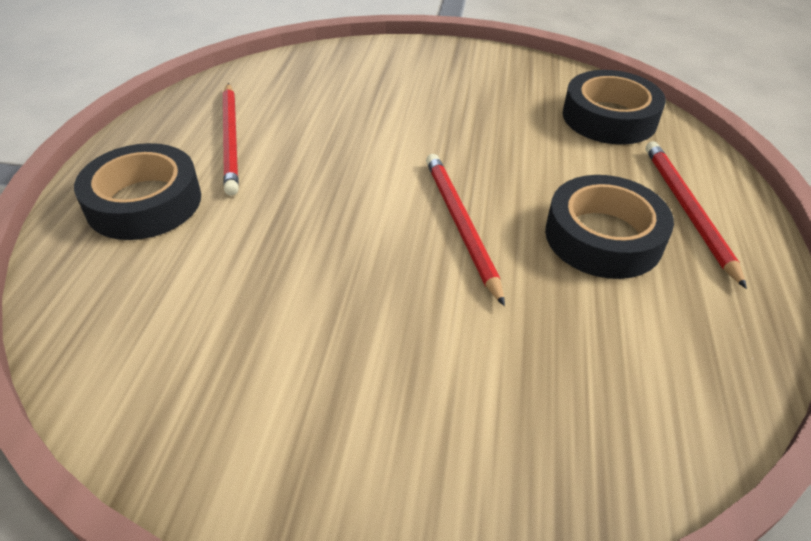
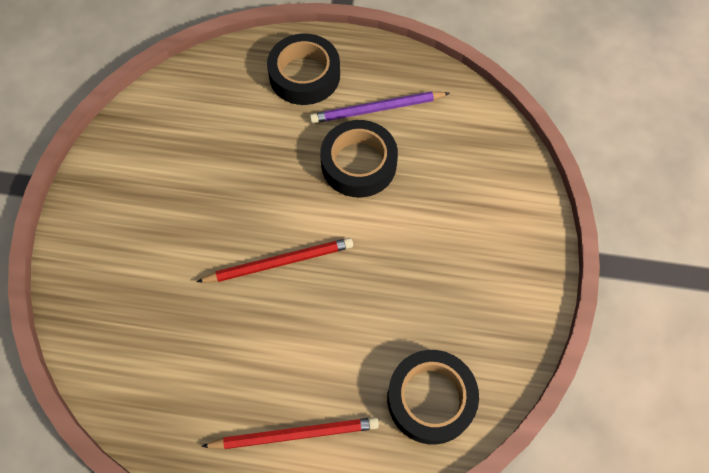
camera: 90 degrees right, 20 degrees up
red pencil [223,83,239,196] -> purple pencil [310,91,450,123]
black tape [545,175,674,279] -> black tape moved to [320,120,398,197]

